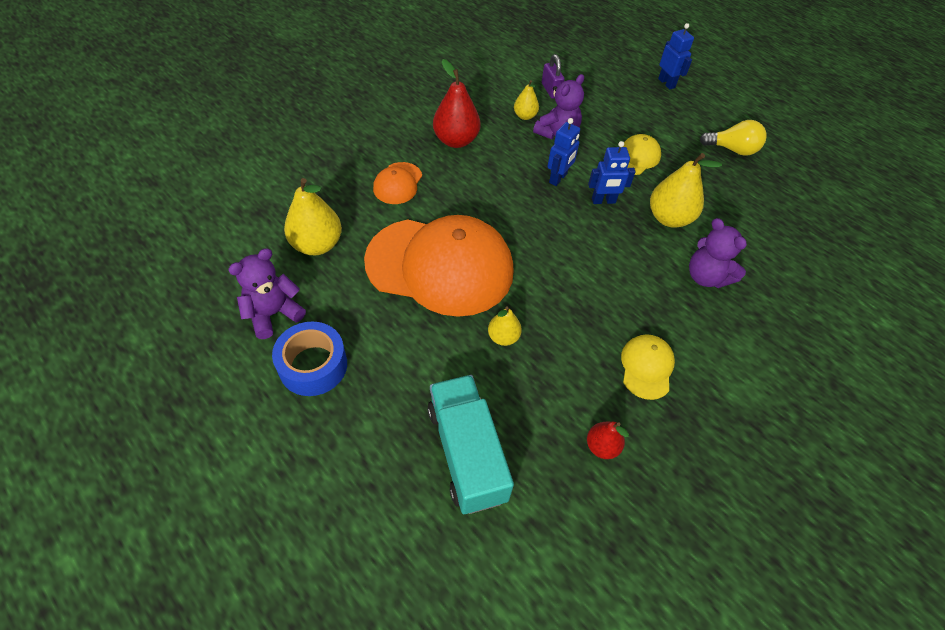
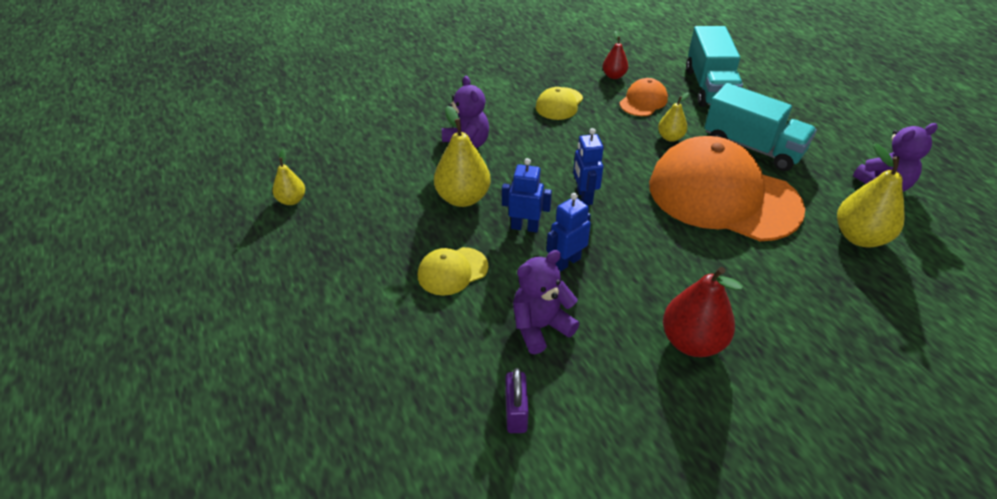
camera: 160 degrees left, 10 degrees down
blue tape [272,321,347,396] -> none
orange cap [373,162,422,204] -> orange cap moved to [619,78,668,116]
yellow pear [514,80,539,120] -> yellow pear moved to [273,150,305,205]
blue robot [658,23,694,90] -> blue robot moved to [573,128,604,205]
yellow light bulb [700,120,767,156] -> none
none -> turquoise truck [704,83,817,171]

